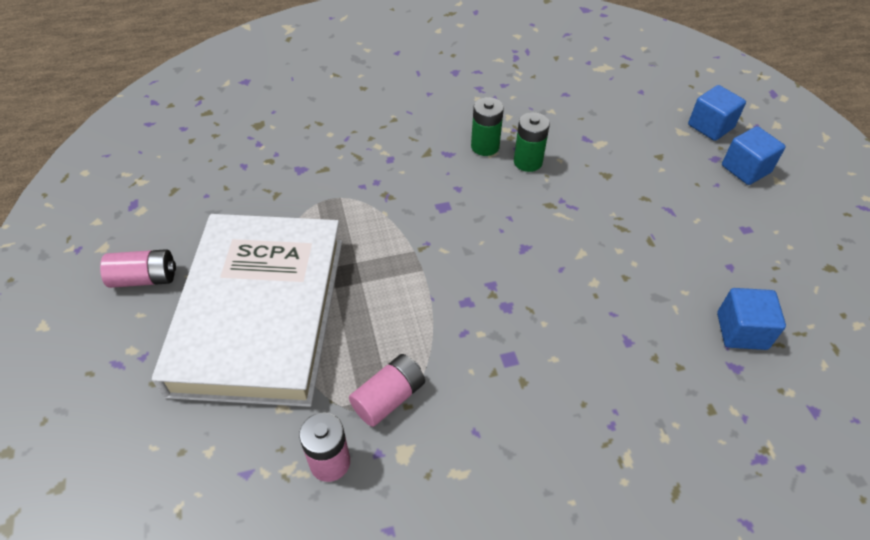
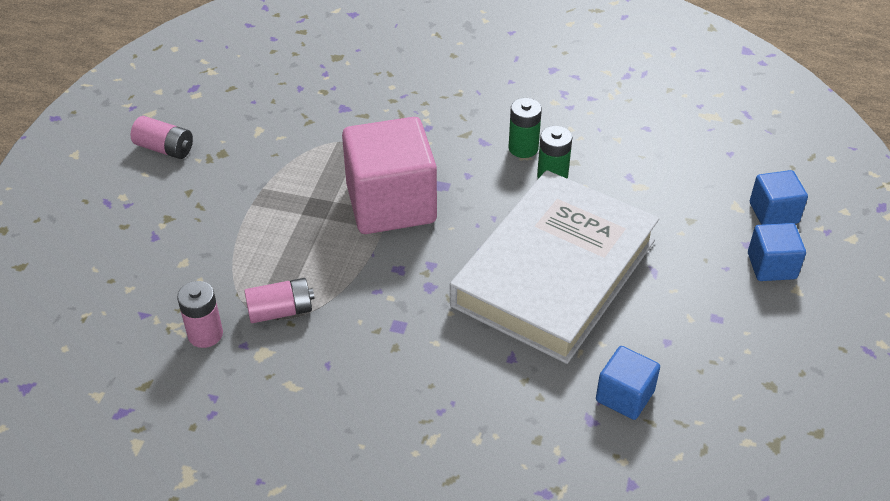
camera: 30 degrees right, 5 degrees down
white book [152,214,342,407] -> white book moved to [450,170,659,364]
none -> pink cube [342,117,437,234]

